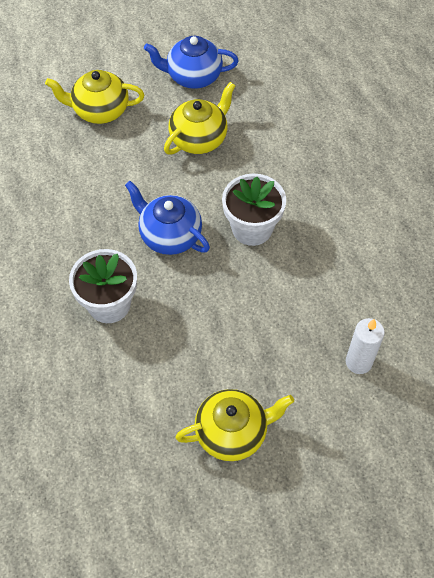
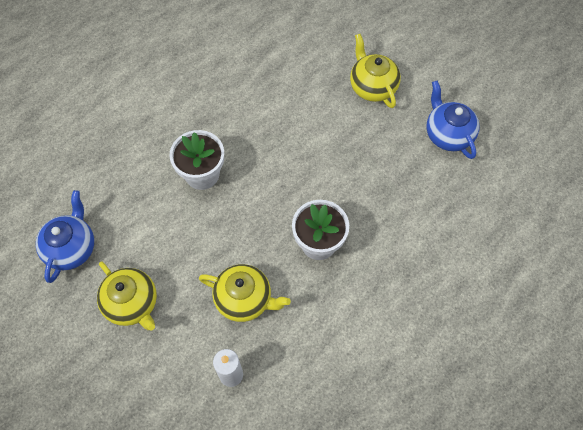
camera: 65 degrees right, 5 degrees up
blue teapot [125,181,210,255] -> blue teapot moved to [36,190,94,283]
yellow teapot [164,82,236,155] -> yellow teapot moved to [199,264,291,322]

